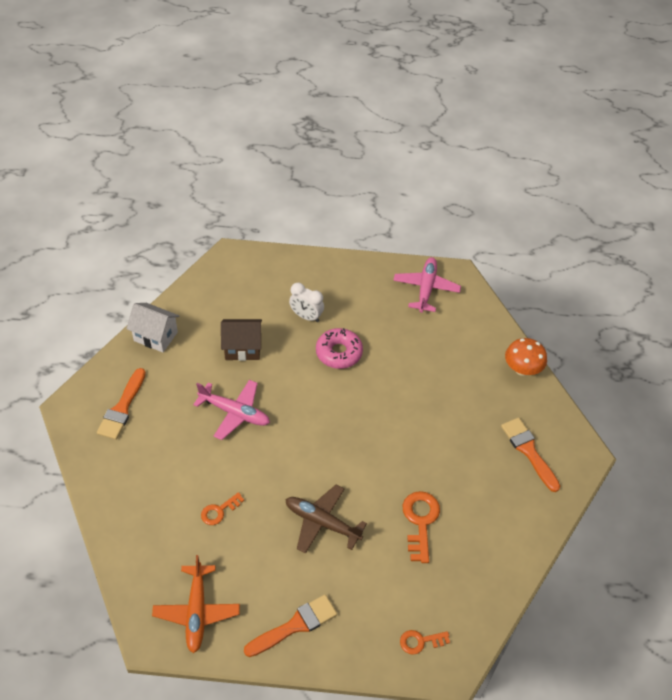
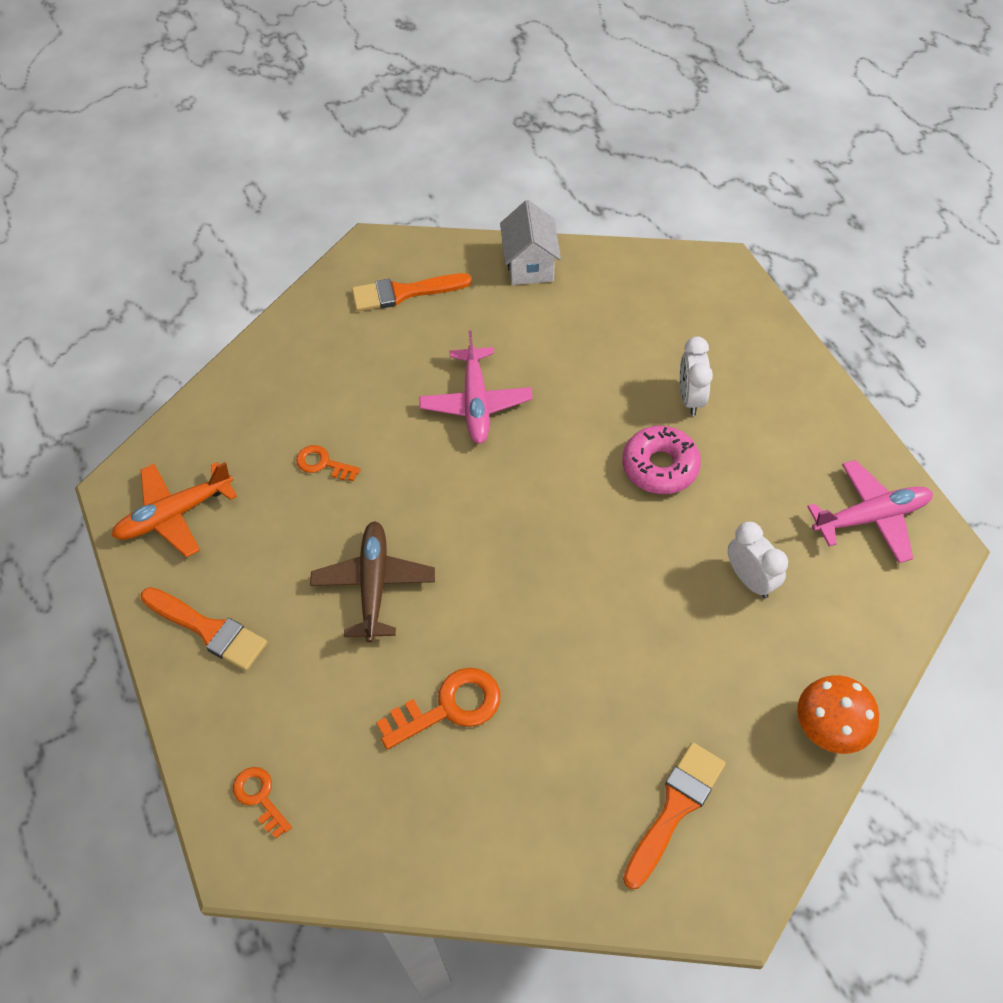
camera: 65 degrees right, 5 degrees up
brown house [221,319,262,361] -> none
none -> white clock [728,522,788,598]

